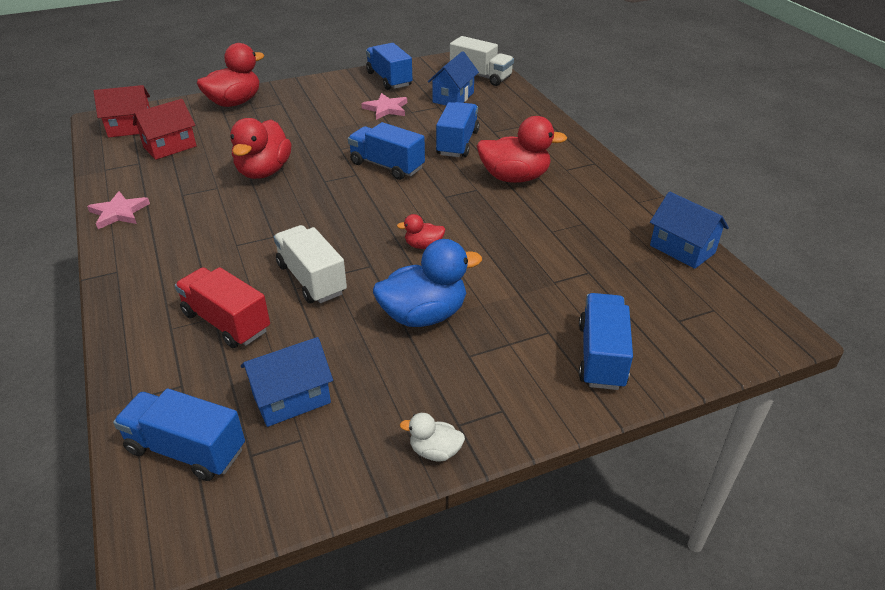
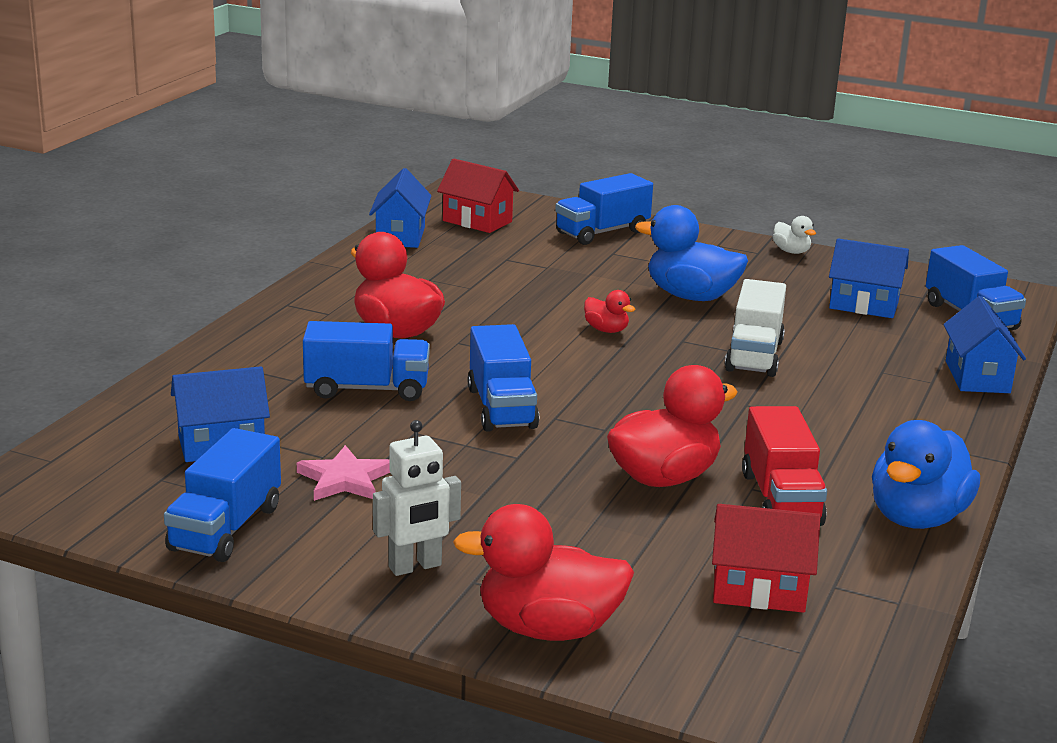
camera: 135 degrees left, 15 degrees down
pink star [87,191,150,229] -> blue duck [872,420,980,529]
red house [93,85,150,138] -> red house moved to [437,158,519,233]
red truck [175,267,270,348] -> red truck moved to [742,406,827,526]
blue truck [436,102,479,157] -> blue truck turned 150 degrees counterclockwise [303,321,430,401]
white truck [450,36,514,86] -> none
none -> white robot [373,420,461,576]
none -> blue house [943,296,1026,393]

